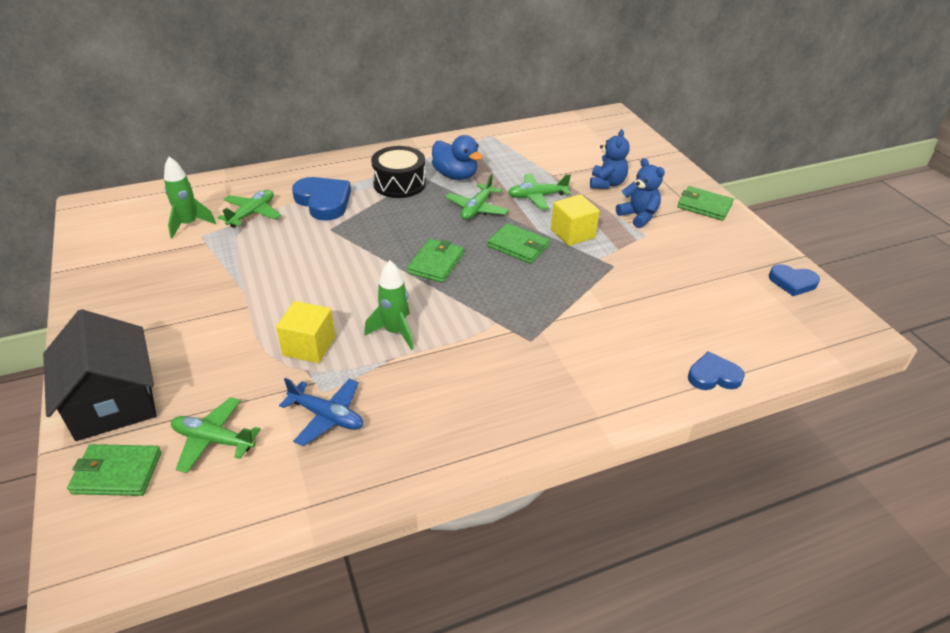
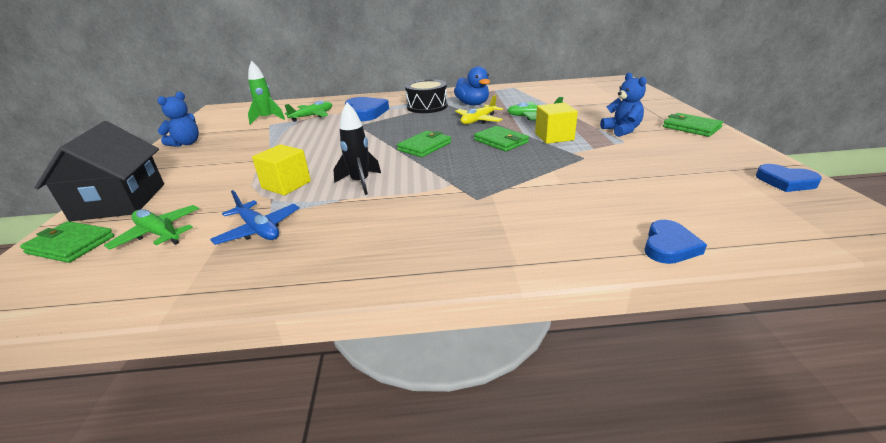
camera: 20 degrees right, 10 degrees down
green rocket [364,260,414,350] -> black rocket [333,102,381,195]
green plane [445,173,509,220] -> yellow plane [455,95,503,124]
blue teddy bear [590,129,630,189] -> blue teddy bear moved to [157,92,199,147]
blue heart [688,351,745,390] -> blue heart turned 105 degrees clockwise [644,220,707,264]

